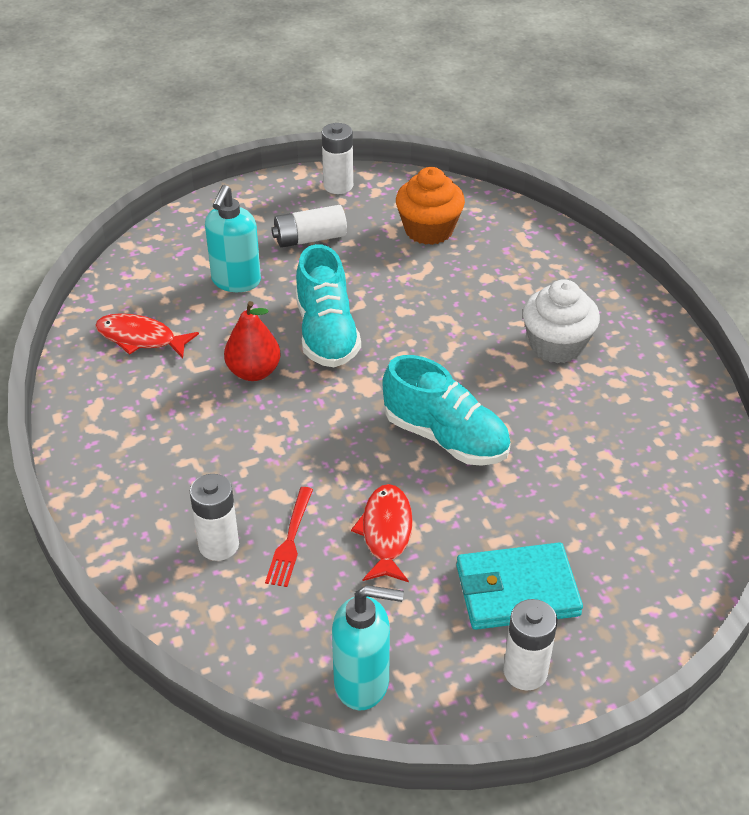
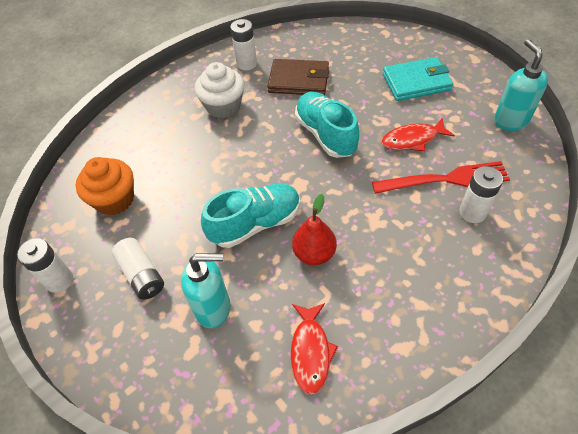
camera: 105 degrees left, 10 degrees up
red fork [265,487,313,587] -> red fork [372,161,510,194], size x1.72
turquoise shoe [382,355,511,466] -> turquoise shoe turned 45 degrees counterclockwise [295,92,359,158]
turquoise wallet [456,542,583,630] -> turquoise wallet turned 75 degrees counterclockwise [383,57,453,101]
white battery [503,599,557,690] -> white battery moved to [230,19,257,70]
none -> brown wallet [267,59,329,95]

